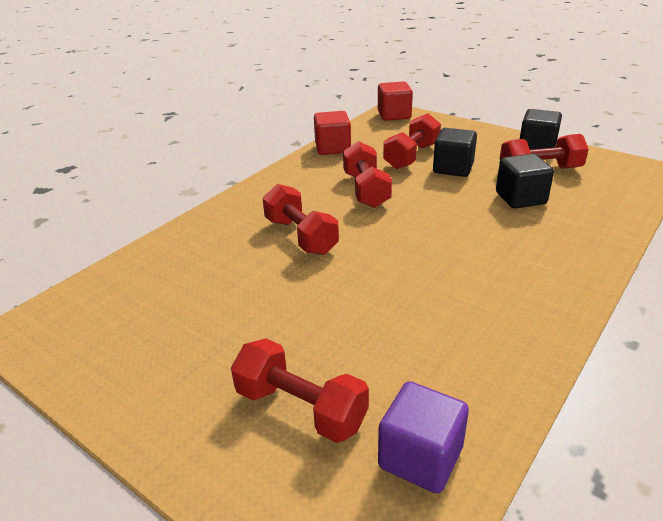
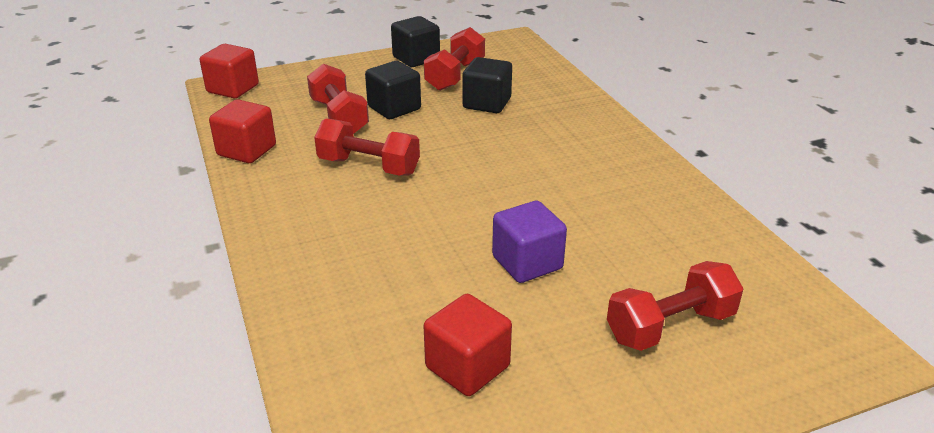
camera: 60 degrees left, 0 degrees up
red dumbbell [262,184,339,255] -> none
purple cube [378,381,469,494] -> purple cube moved to [492,201,567,283]
none -> red cube [424,294,512,396]

